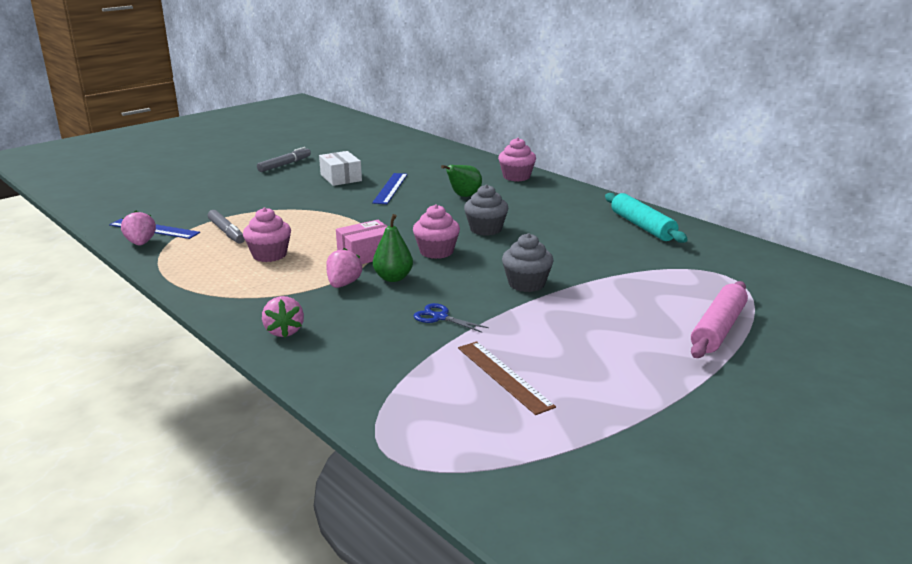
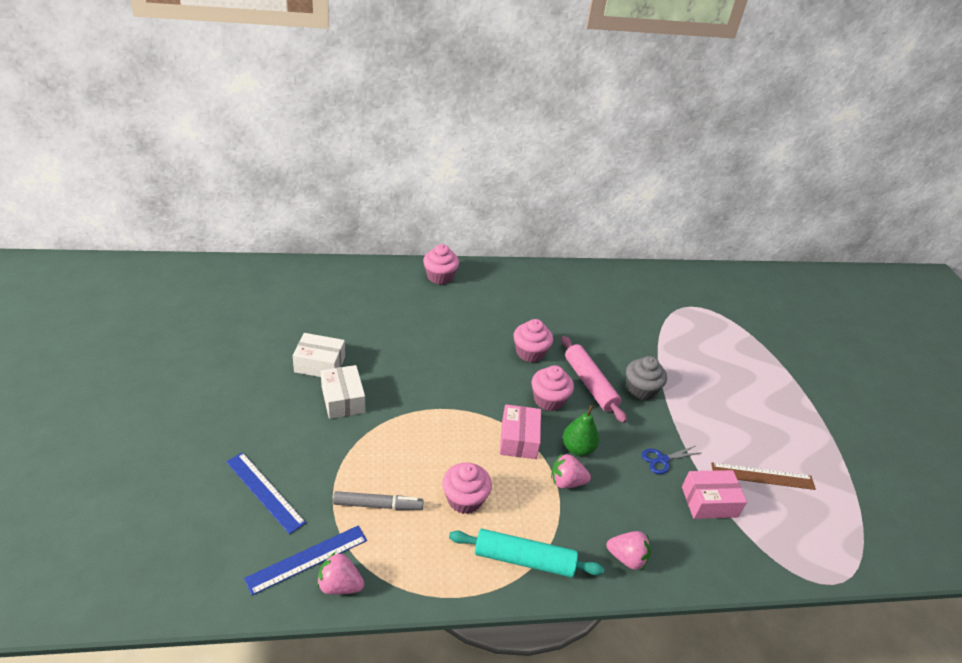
camera: 60 degrees left, 15 degrees up
grey marker [257,147,311,172] -> none
pink strawberry [326,248,362,288] -> pink strawberry turned 45 degrees counterclockwise [551,454,591,489]
blue ruler [372,173,408,204] -> blue ruler moved to [226,452,306,534]
green pear [441,165,482,197] -> none
grey cupcake [464,184,509,236] -> pink cupcake [514,319,553,363]
turquoise rolling pin [605,193,688,243] -> turquoise rolling pin moved to [449,529,604,577]
pink rolling pin [691,281,748,358] -> pink rolling pin moved to [561,336,627,423]
none -> white box [321,365,365,419]
none -> pink box [682,470,747,519]

